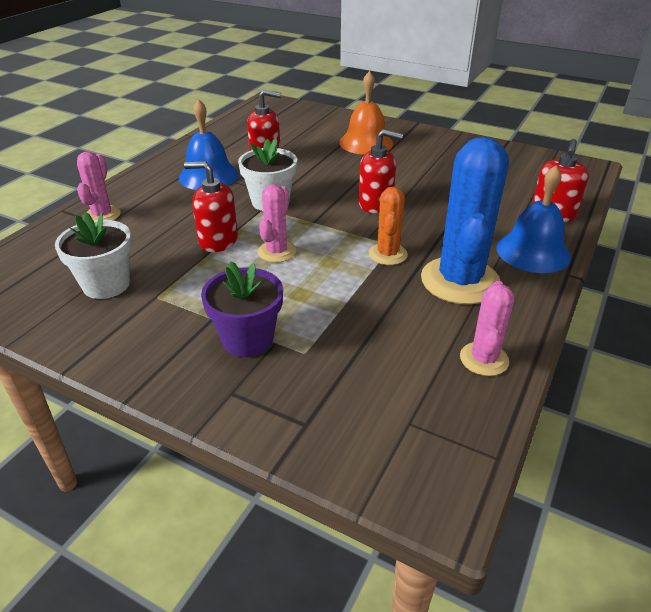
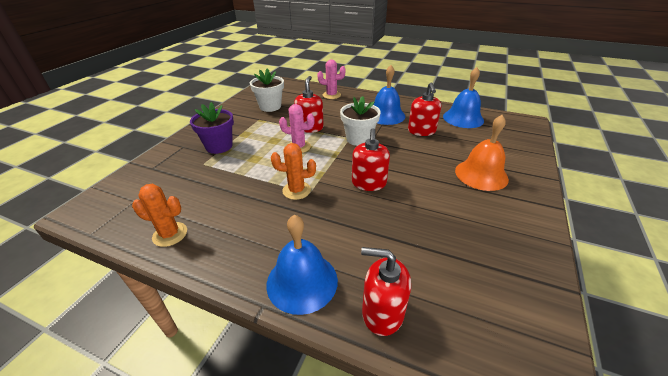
camera: 85 degrees right, 0 degrees up
blue cactus [421,137,509,304] -> none
pink cactus [460,281,514,376] -> orange cactus [132,184,187,247]
none -> blue bell [443,67,484,128]

